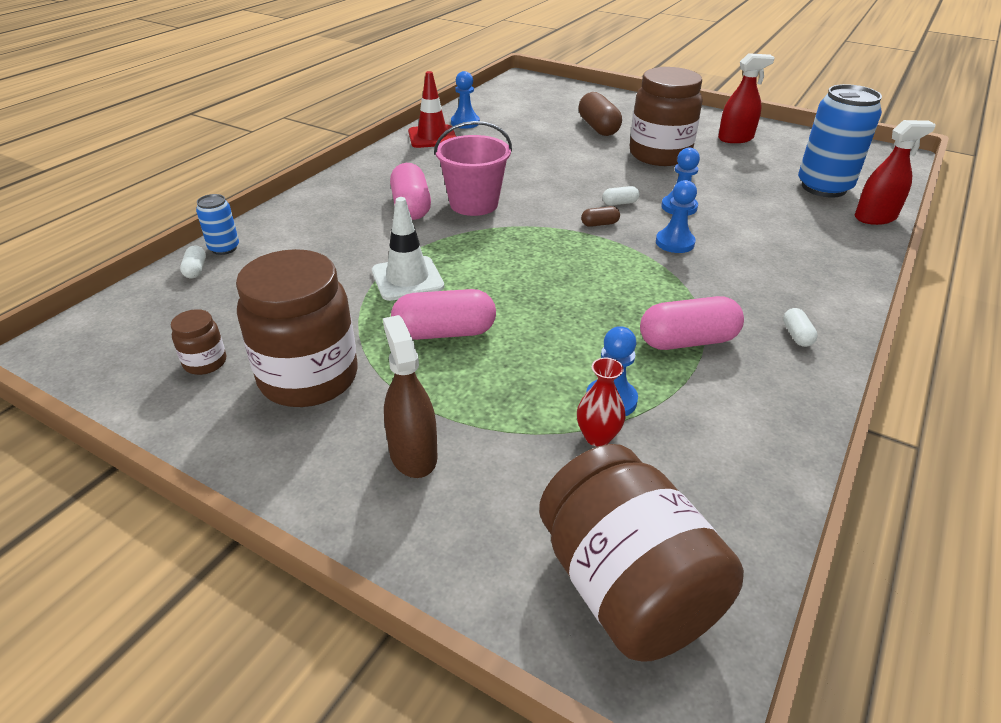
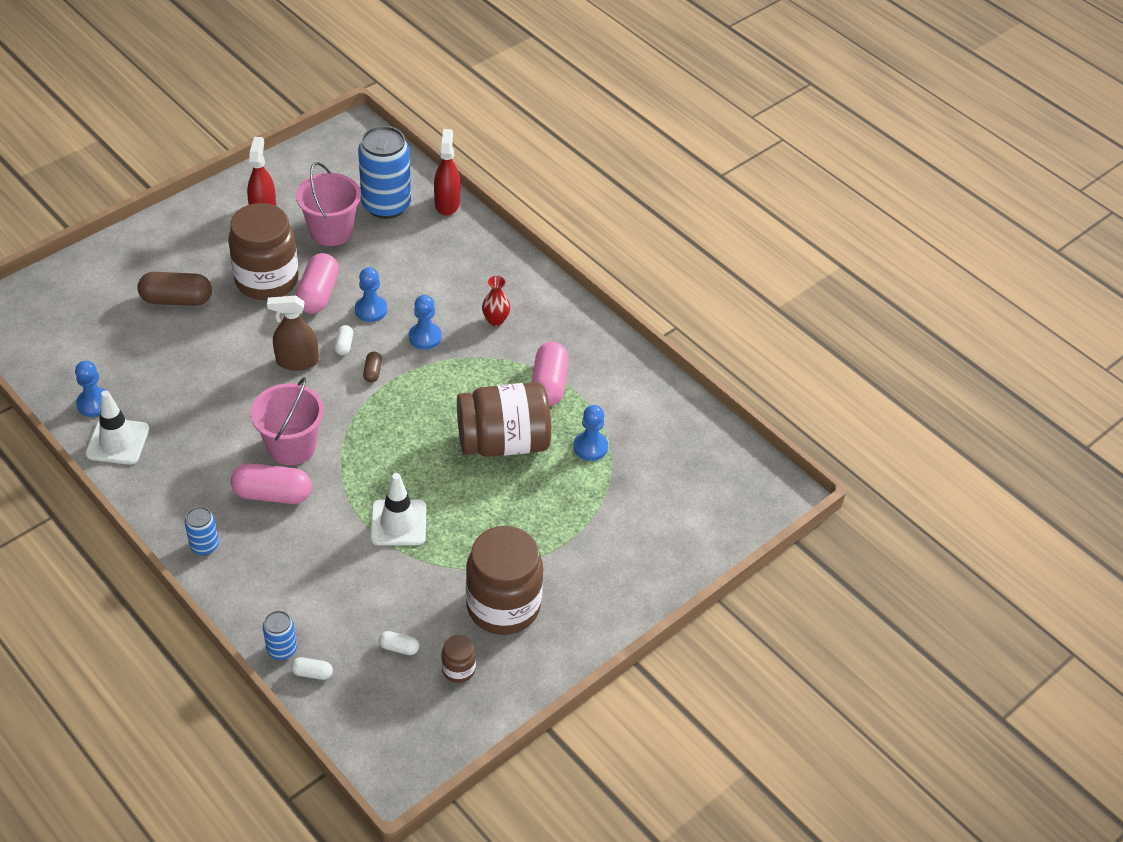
camera: 75 degrees left, 10 degrees up
brown spray bottle [383,315,438,478] -> brown spray bottle moved to [267,296,319,371]
pink capsule [391,289,496,340] -> pink capsule moved to [296,253,339,313]
red traffic cone [408,71,456,148] -> white traffic cone [85,391,149,465]
brown jar [539,444,744,662] -> brown jar moved to [457,382,551,457]
red vase [577,358,626,447] -> red vase moved to [482,276,510,326]
white capsule [783,308,818,347] -> white capsule moved to [379,631,419,655]
none -> blue can [185,507,219,555]
none -> pink bucket [296,162,361,246]

